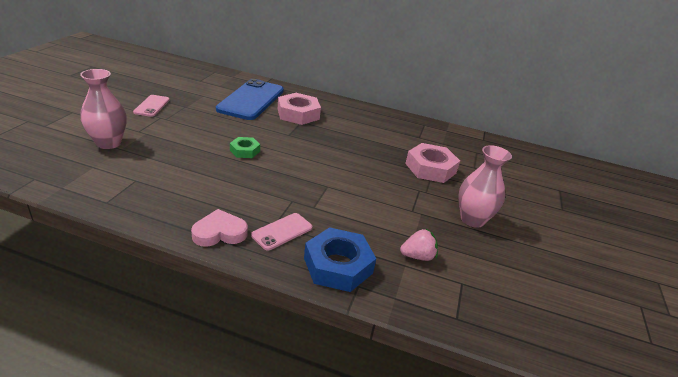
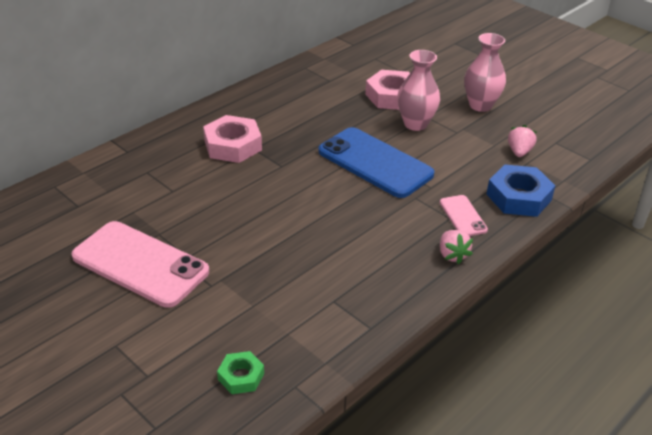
camera: 60 degrees left, 5 degrees up
pink vase [80,69,127,149] -> pink vase moved to [397,50,440,131]
pink phone [133,95,170,117] -> pink phone [72,221,209,308], size x2.07
pink heart [191,209,248,247] -> pink strawberry [440,230,473,265]
blue phone [216,79,284,120] -> blue phone moved to [318,127,434,198]
green nut [230,137,260,158] -> green nut moved to [217,351,264,394]

